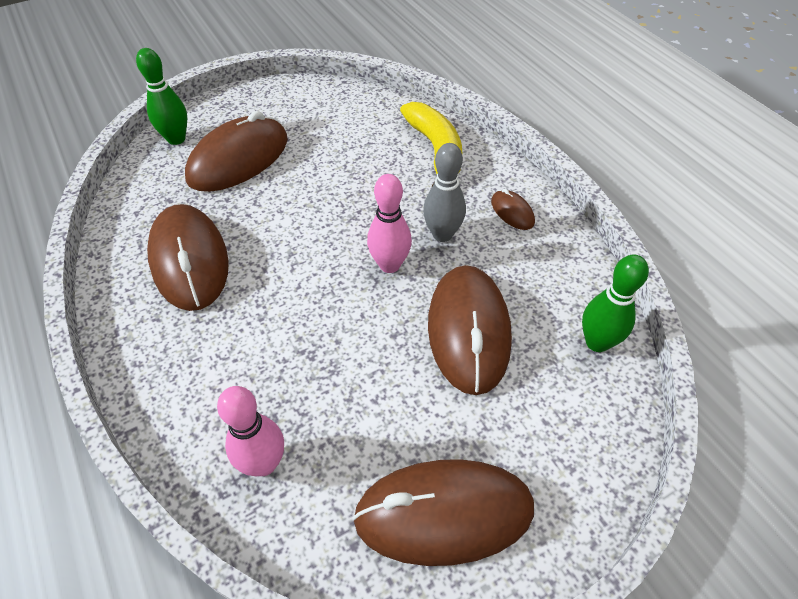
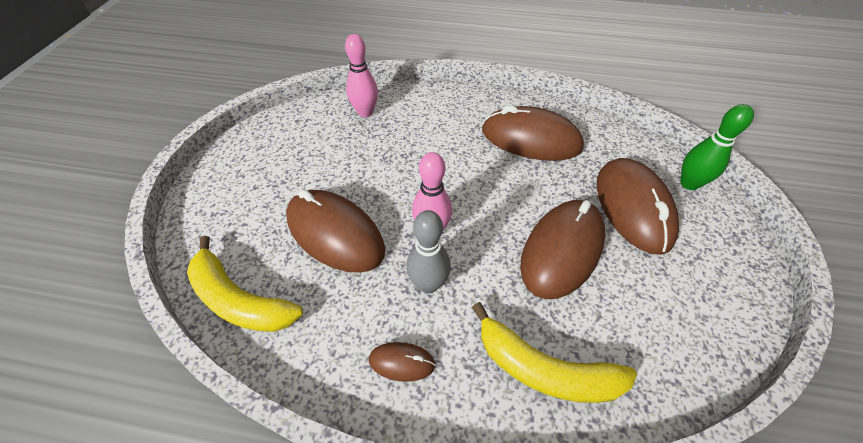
camera: 130 degrees right, 0 degrees up
brown mouse [352,459,534,566] -> brown mouse moved to [520,200,605,299]
green bowling pin [582,254,649,352] -> yellow banana [187,235,303,332]

